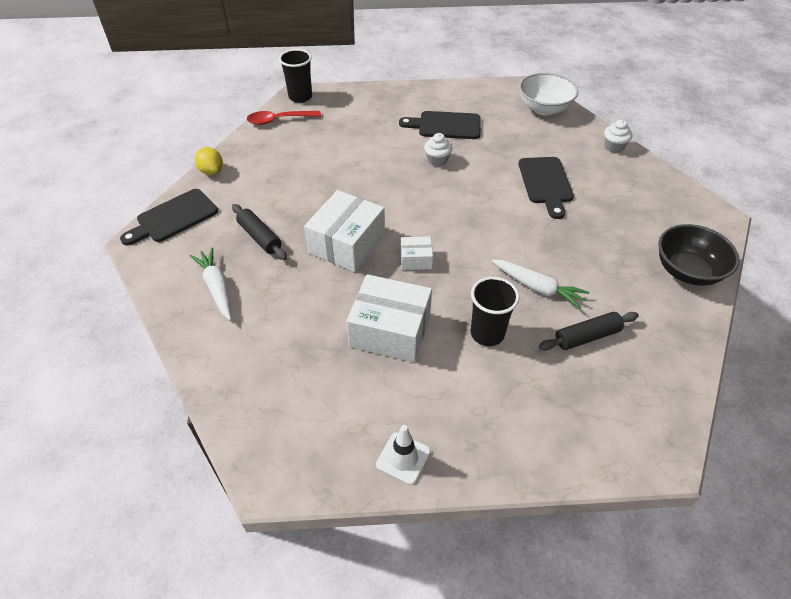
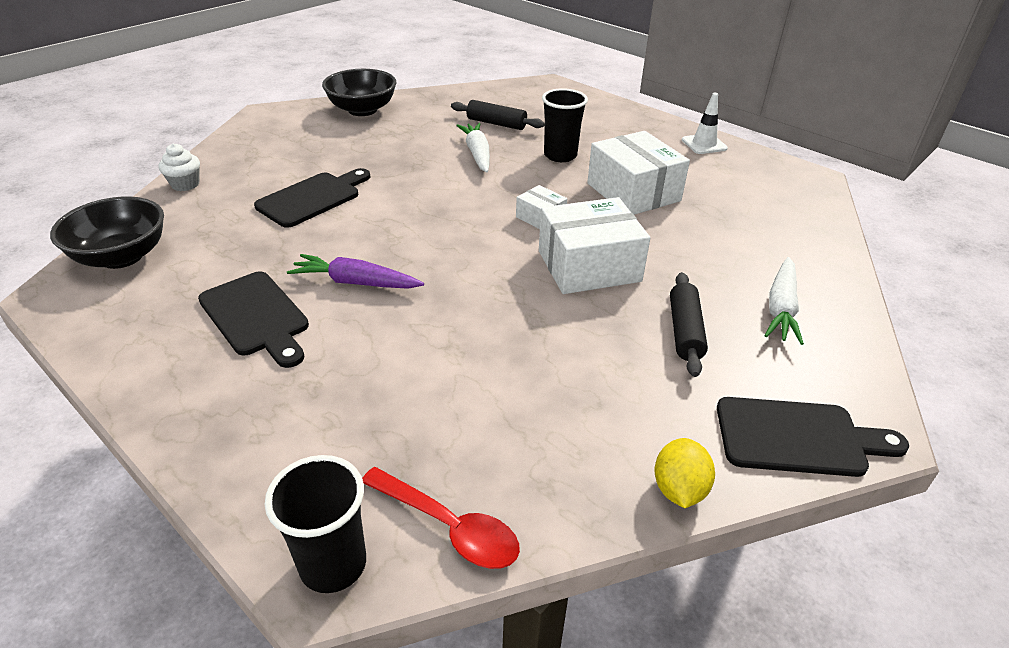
camera: 135 degrees left, 10 degrees down
white cupcake [424,133,453,167] -> purple carrot [287,254,424,289]
white bowl [519,73,578,115] -> black bowl [50,196,164,269]

